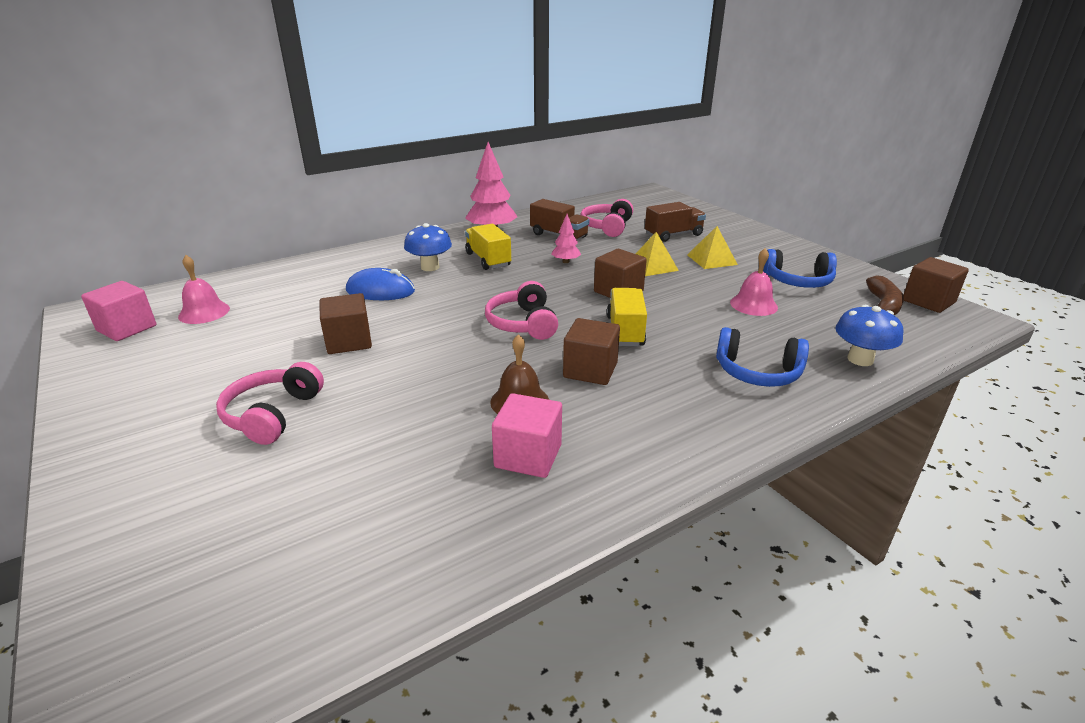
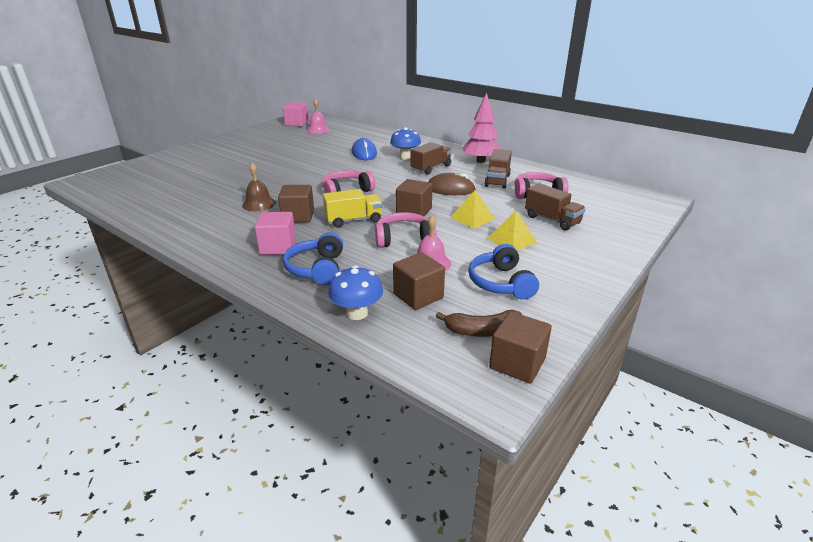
camera: 70 degrees right, 0 degrees up
pink headphones [216,362,324,445] -> pink headphones moved to [375,212,436,248]
brown cube [320,293,372,354] -> brown cube moved to [393,252,445,310]
yellow truck [465,224,511,270] -> brown truck [410,142,452,175]
pink cube [492,393,562,478] -> pink cube moved to [255,212,296,255]
pink tree [551,214,581,263] -> brown mouse [428,173,476,195]

